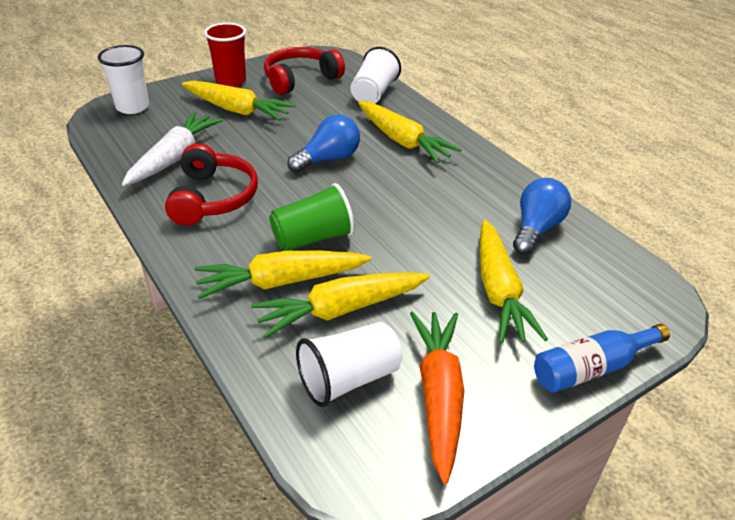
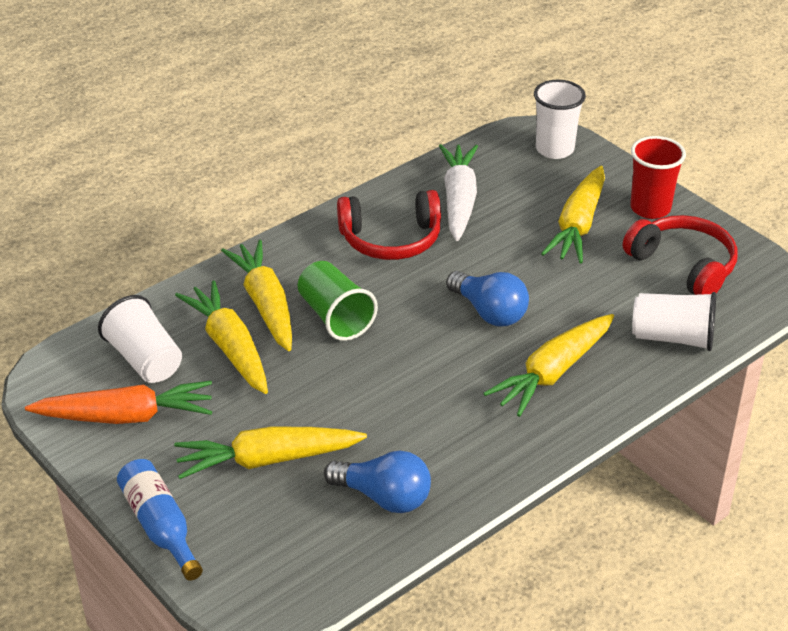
camera: 85 degrees right, 0 degrees up
white carrot [122,112,223,186] -> white carrot turned 105 degrees counterclockwise [439,144,478,241]

